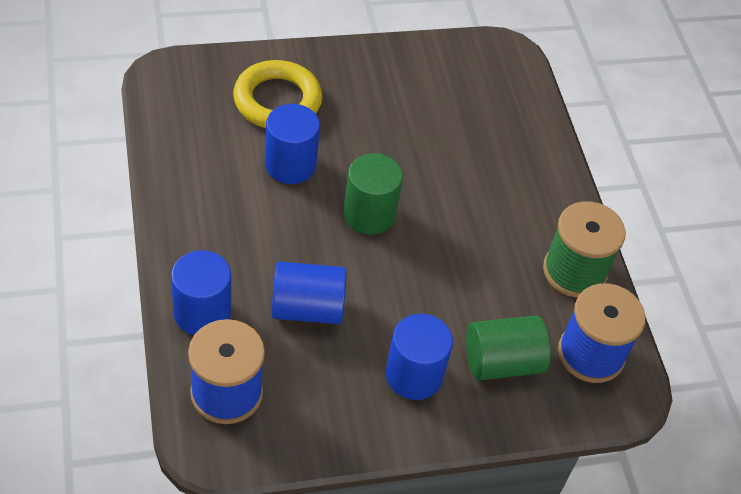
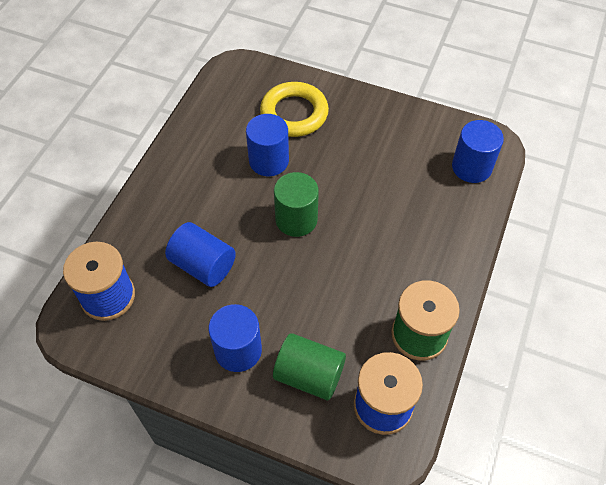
camera: 40 degrees right, 5 degrees up
blue cylinder [171,250,231,335] -> blue cylinder moved to [452,120,504,183]

